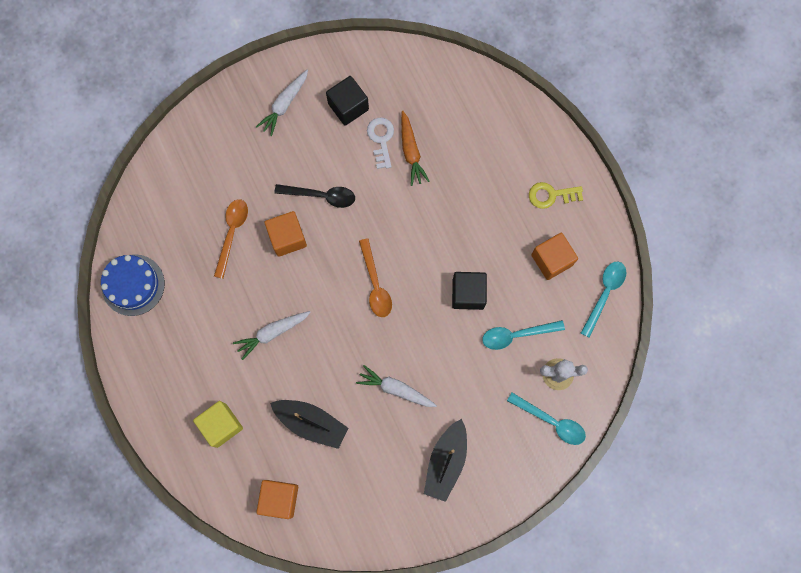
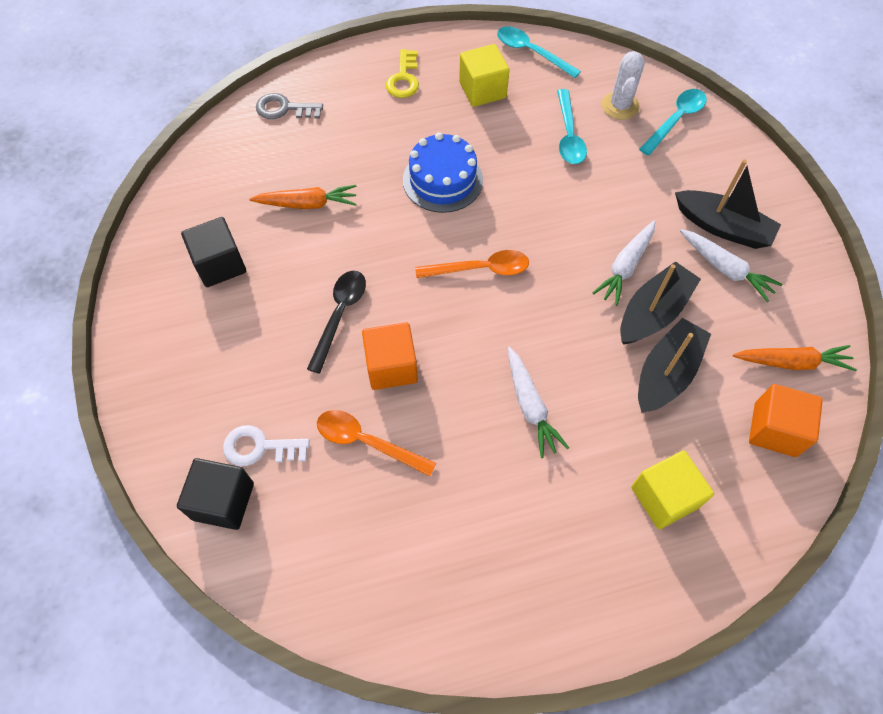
camera: 80 degrees left, 15 degrees down
blue cake [101,254,165,316] -> blue cake moved to [403,132,483,213]
white carrot [256,70,308,136] -> white carrot moved to [680,229,782,302]
white key [367,118,394,169] -> white key moved to [223,425,310,466]
black cube [452,272,487,310] -> black cube moved to [177,458,254,530]
orange cube [531,233,578,280] -> yellow cube [459,44,509,107]
none -> grey key [256,93,323,119]
none -> black boat [620,261,701,344]
none -> orange carrot [733,345,857,371]

